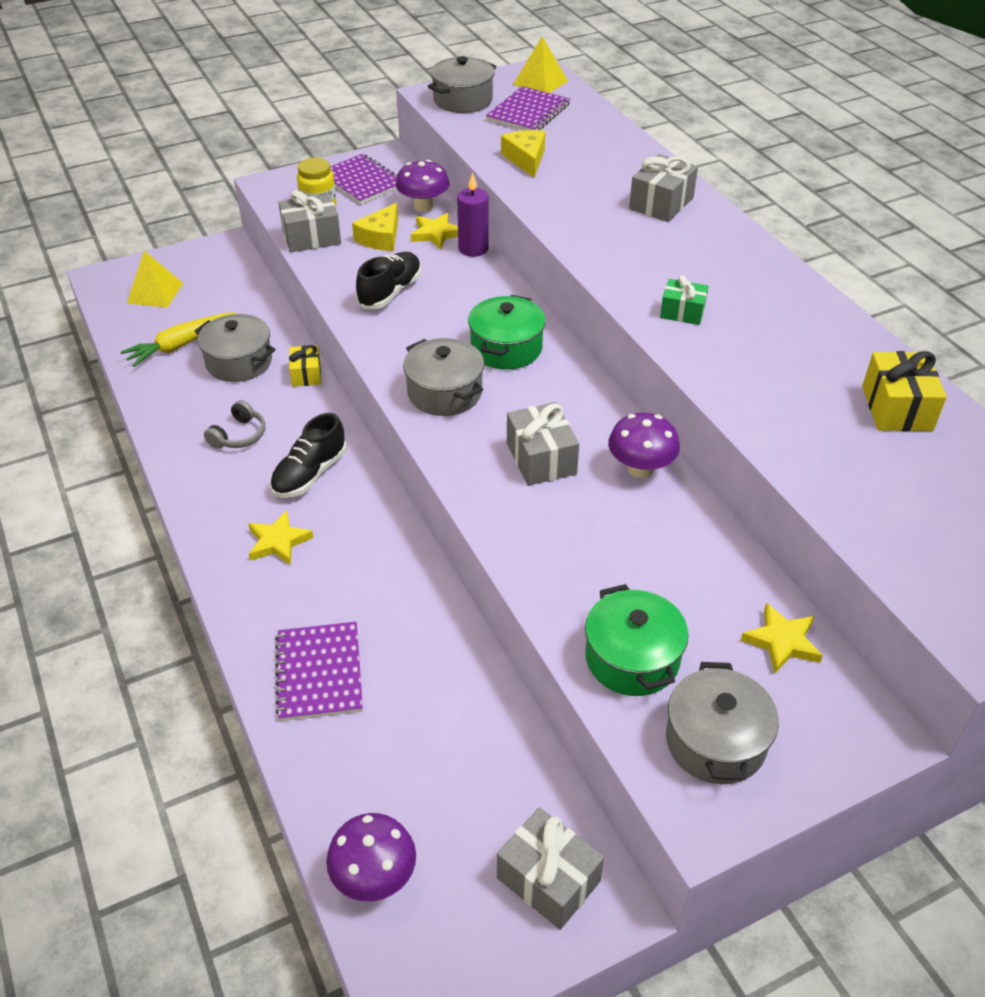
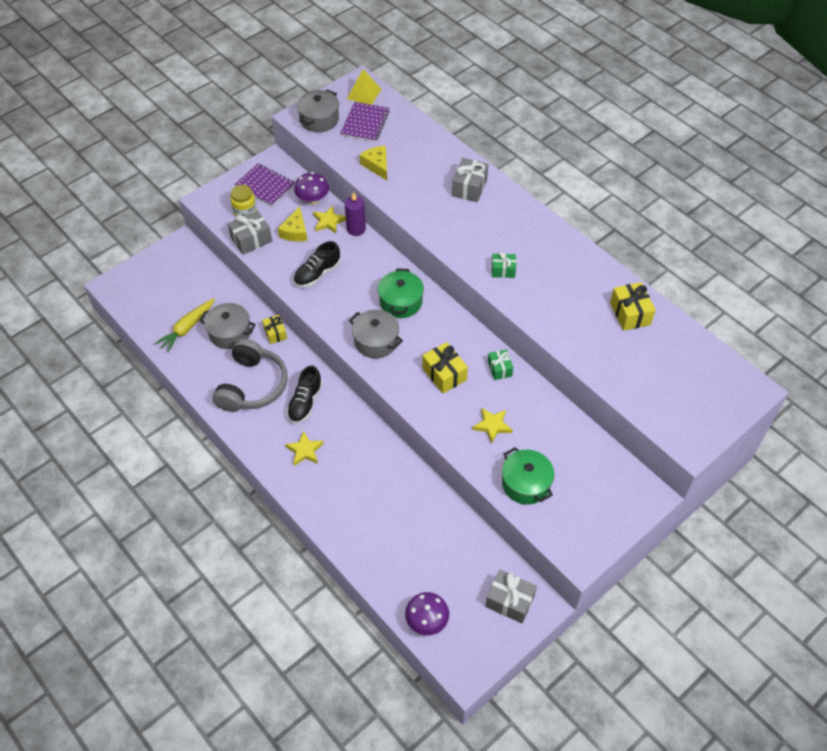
camera: 15 degrees left, 10 degrees up
yellow pyramid [127,251,183,308] -> none
grey headphones [204,400,265,449] -> grey headphones [213,339,288,412], size x2.16
purple notebook [275,622,363,721] -> none
black shoe [356,252,421,309] -> black shoe turned 150 degrees counterclockwise [294,241,341,288]
grey gift [507,402,579,486] -> yellow gift [422,342,468,393]
purple mushroom [608,413,680,478] -> green gift [488,349,513,380]
grey pot [666,662,779,784] -> none
yellow star [741,603,823,673] -> yellow star moved to [473,408,513,444]

